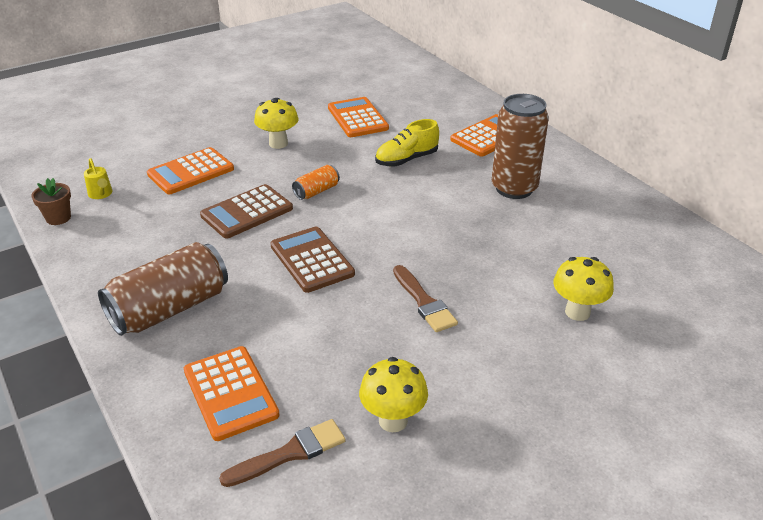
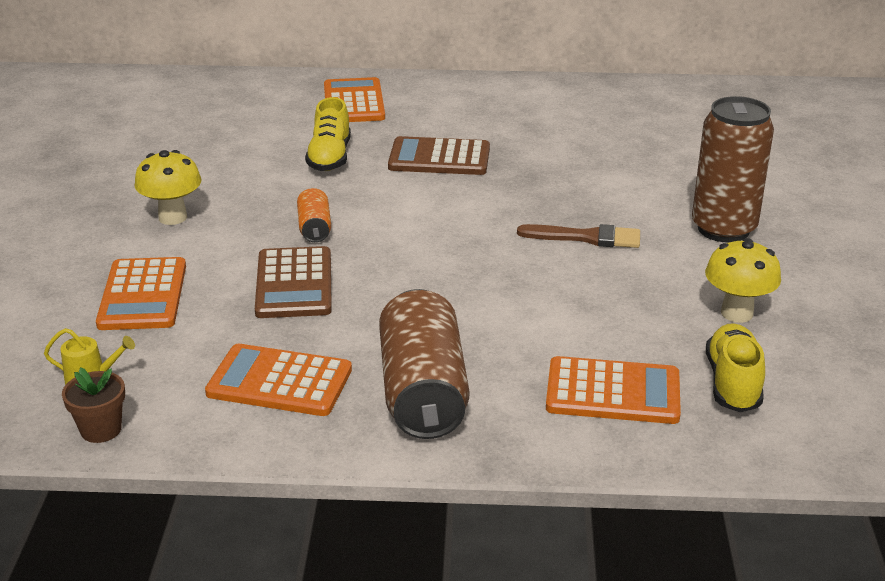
camera: 55 degrees left, 5 degrees down
brown brush [219,419,346,487] -> yellow shoe [706,323,765,412]
brown calculator [271,227,355,293] -> brown calculator moved to [388,136,490,175]
orange calculator [328,97,389,137] -> orange calculator moved to [205,344,352,416]
brown can [492,94,549,199] -> brown can moved to [692,96,774,243]
yellow mushroom [553,257,614,321] -> none

